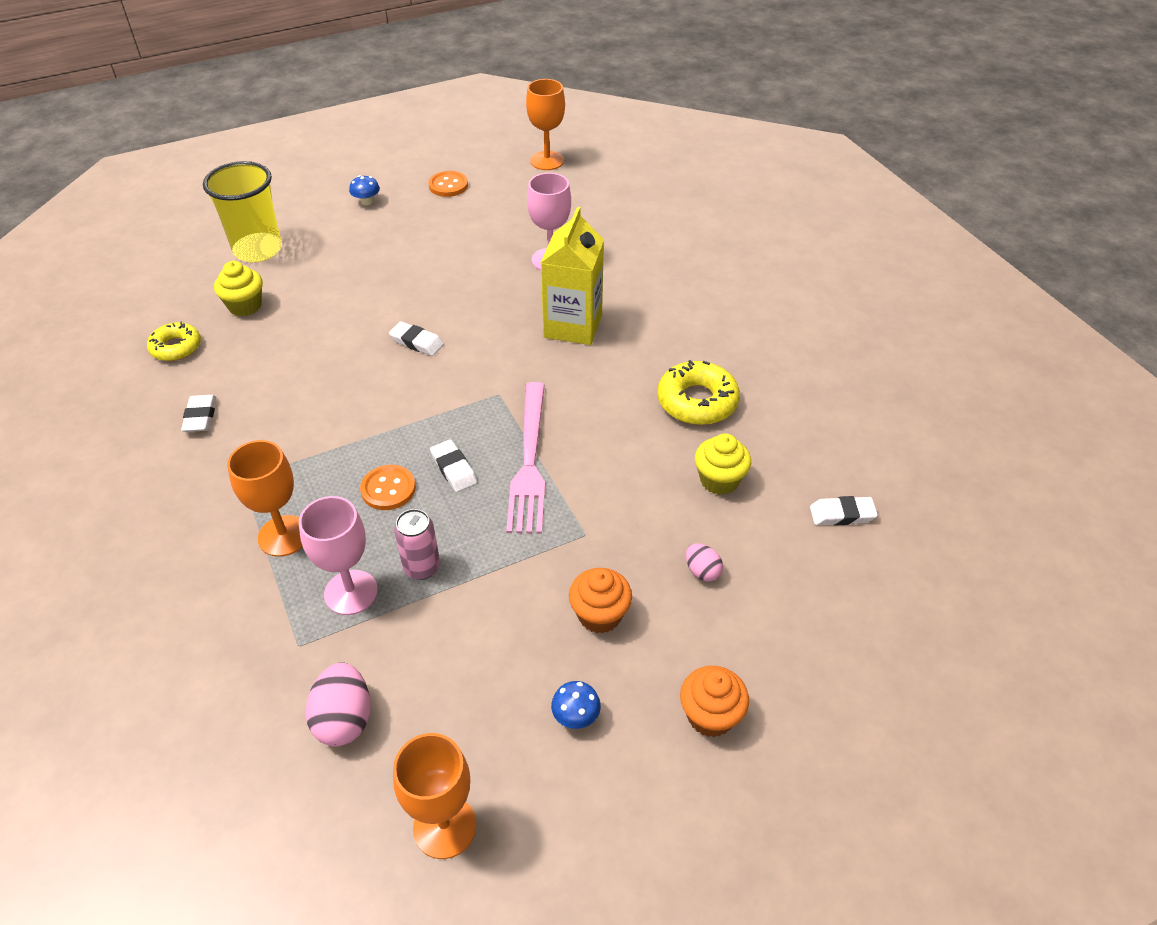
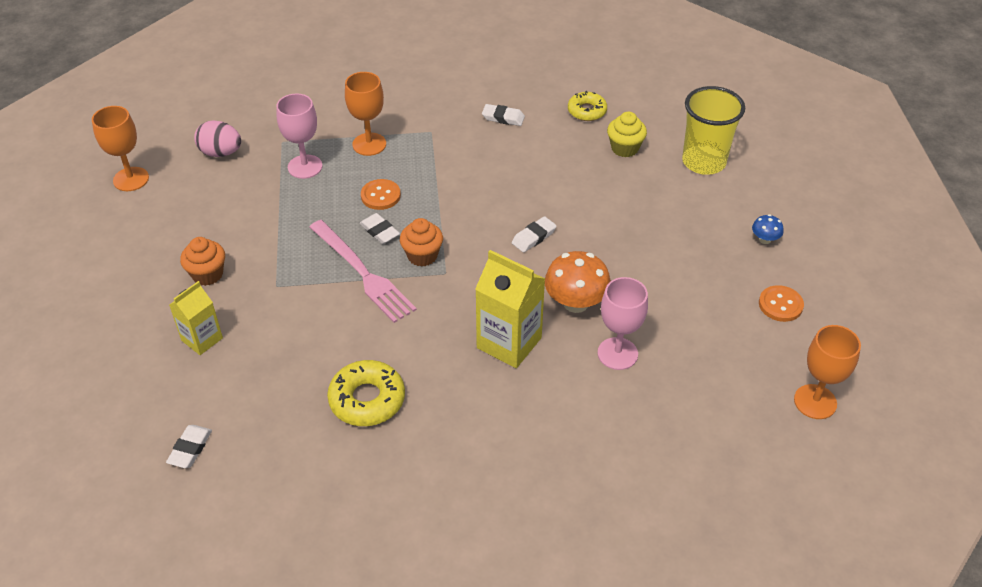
camera: 110 degrees right, 0 degrees up
pink can [394,509,440,580] -> none
white eraser [430,439,477,492] -> white eraser turned 60 degrees clockwise [359,213,400,244]
pink fork [506,382,545,534] -> pink fork turned 150 degrees counterclockwise [309,220,417,323]
blue mushroom [551,681,601,729] -> none
orange cupcake [680,666,749,737] -> orange cupcake moved to [400,218,443,267]
pink egg [686,543,723,582] -> yellow carton [169,281,223,355]
yellow cupcake [695,433,751,495] -> none
none -> orange mushroom [545,251,611,313]

